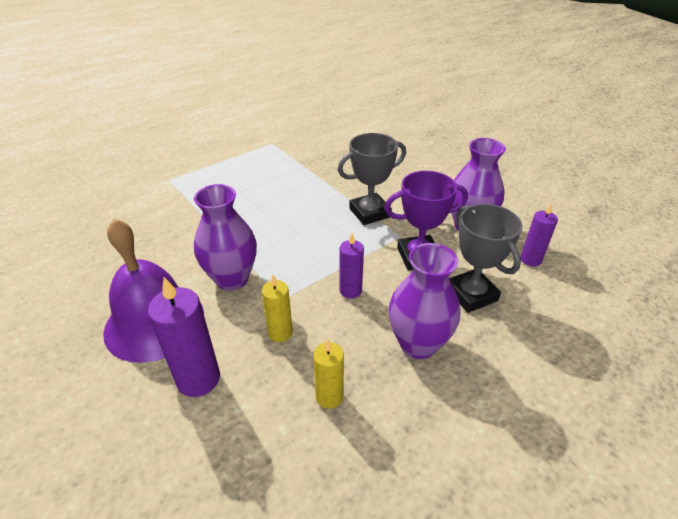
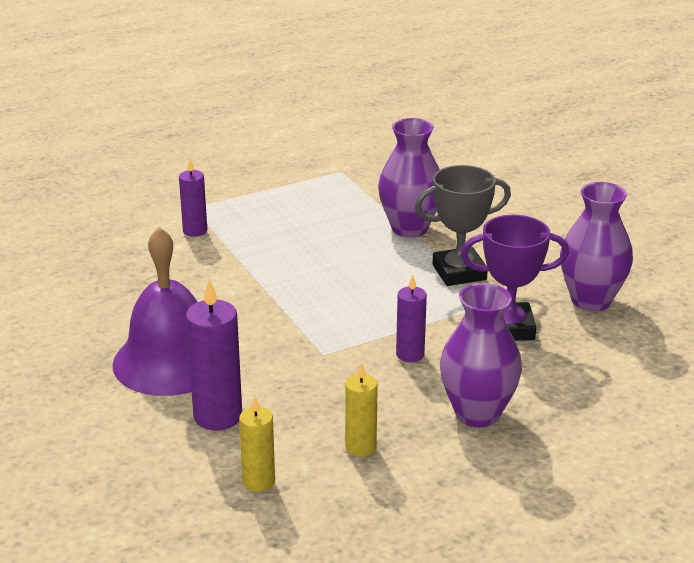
camera: 10 degrees right, 10 degrees down
purple vase [194,184,257,291] -> purple vase moved to [378,118,440,238]
yellow candle [262,275,293,342] -> yellow candle moved to [239,396,275,492]
grey trophy [450,204,522,313] -> none
purple candle [520,203,558,267] -> purple candle moved to [179,159,207,237]

